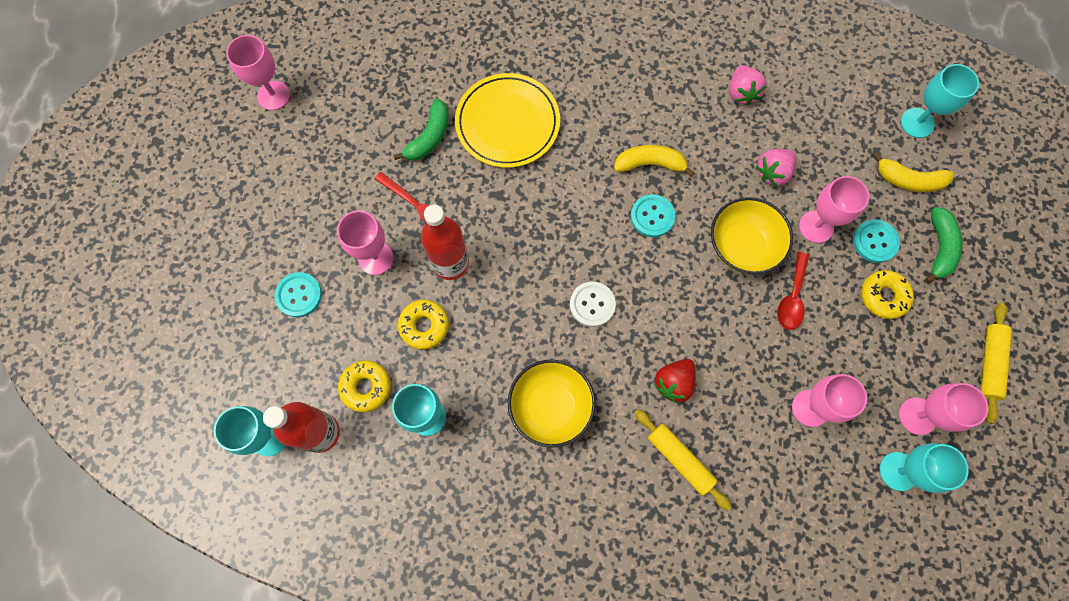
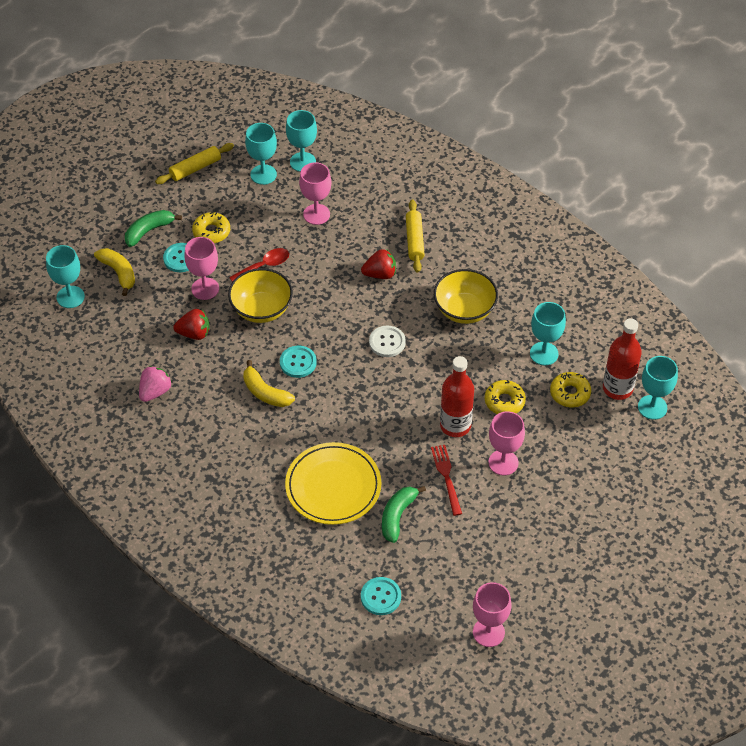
camera: 140 degrees left, 20 degrees down
turquoise button [275,272,322,317] -> turquoise button moved to [361,577,401,615]
green banana [393,99,448,161] -> green banana turned 45 degrees counterclockwise [382,486,426,543]
pink strawberry [756,149,797,187] -> red strawberry [173,309,210,340]
pink goblet [899,383,988,435] -> turquoise goblet [245,123,277,185]

